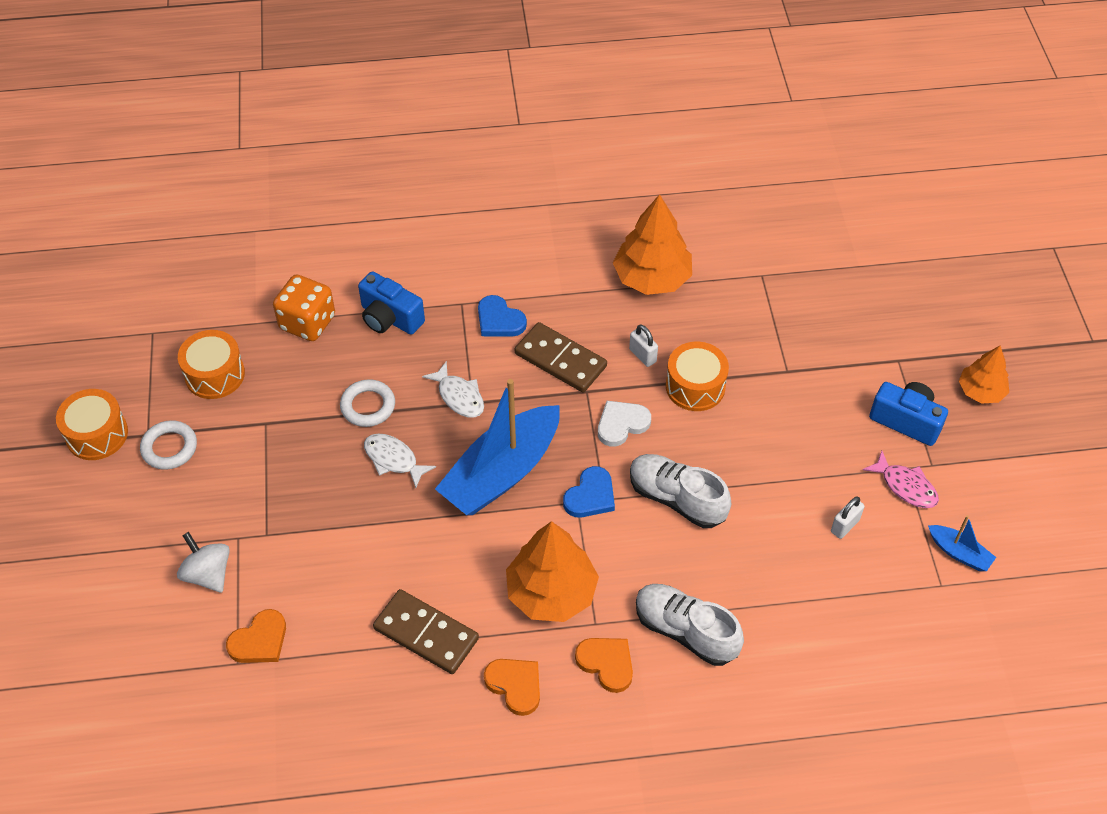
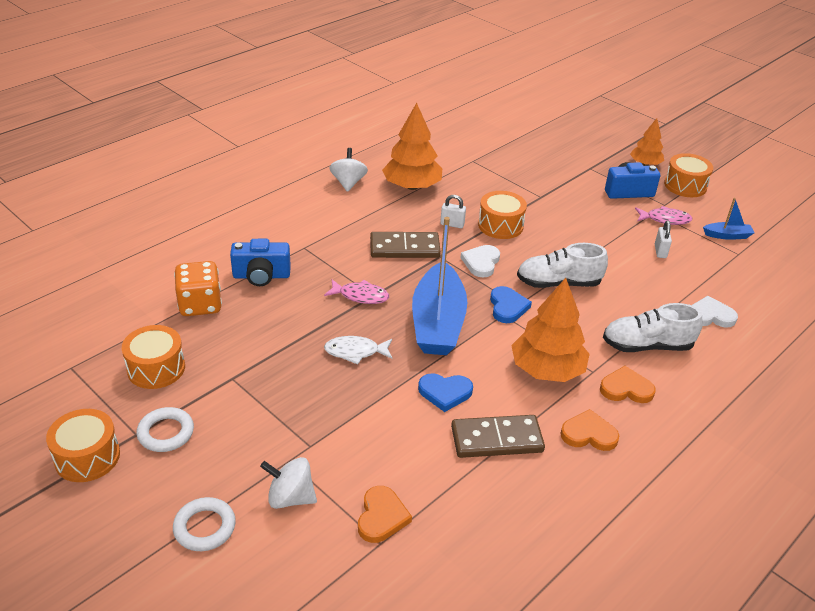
camera: 40 degrees left, 15 degrees down
white ring [340,379,395,427] -> white ring moved to [173,497,236,551]
white fish [422,361,484,418] -> pink fish [324,280,389,304]
blue heart [478,295,527,337] -> blue heart moved to [418,373,473,412]
none -> white spinning top [329,148,368,192]
none -> orange drum [664,153,713,197]
none -> white heart [692,296,738,328]

